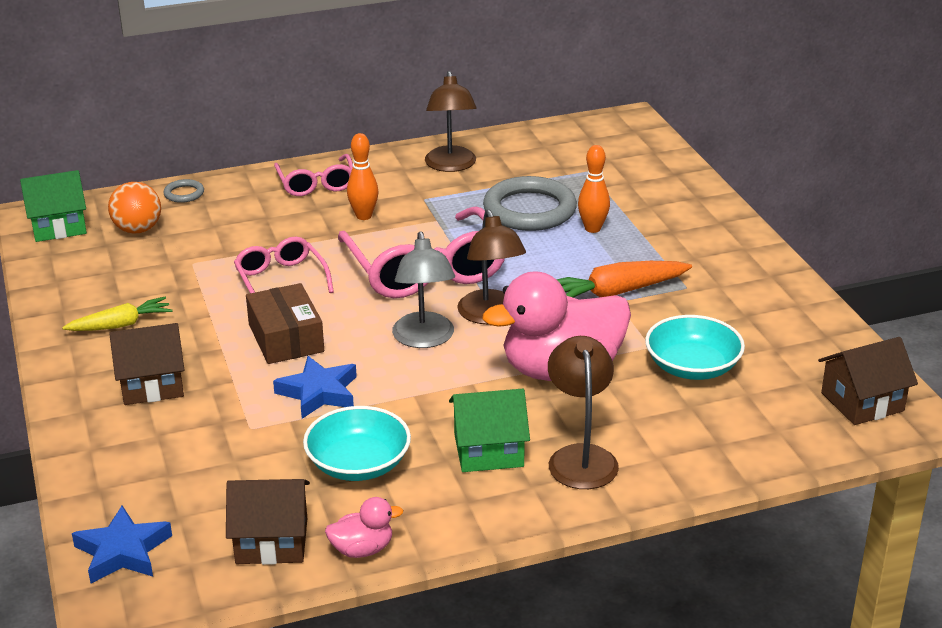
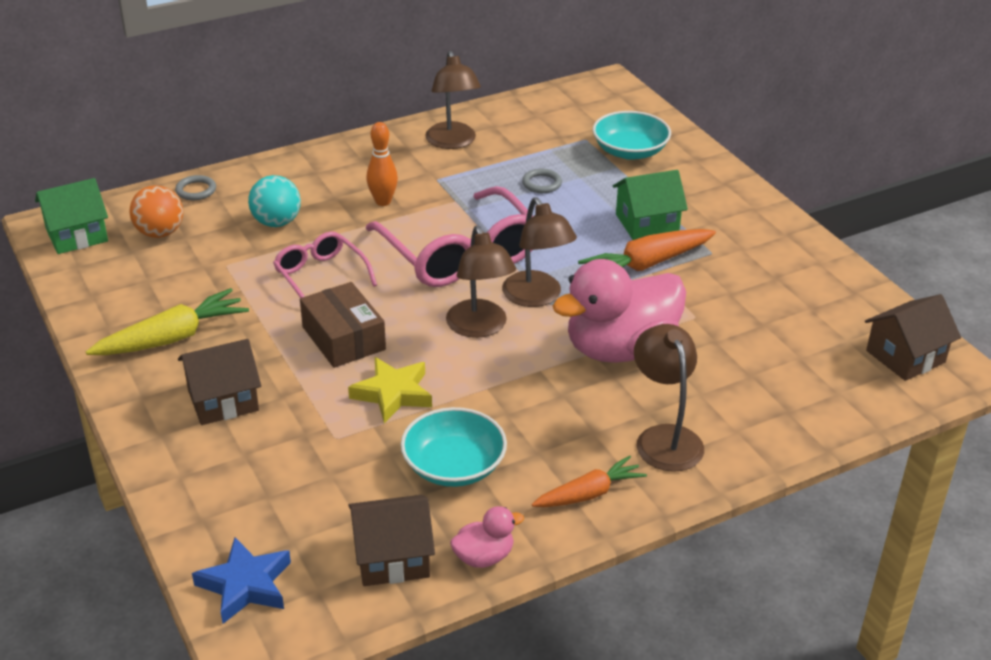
camera: 10 degrees left, 5 degrees up
yellow carrot [62,297,172,331] -> yellow carrot [86,288,249,355], size x1.50
blue star [273,356,357,419] -> yellow star [348,357,432,423]
pink glasses [274,154,353,196] -> none
grey lamp [392,231,455,348] -> brown lamp [446,226,516,338]
green house [449,389,530,472] -> green house moved to [613,170,688,240]
grey ring [483,176,577,231] -> grey ring [522,169,562,193], size x0.44
orange bowling pin [578,145,610,233] -> none
turquoise bowl [645,315,745,380] -> turquoise bowl moved to [593,111,671,160]
none -> turquoise ball [248,175,301,227]
none -> orange carrot [532,456,647,507]

